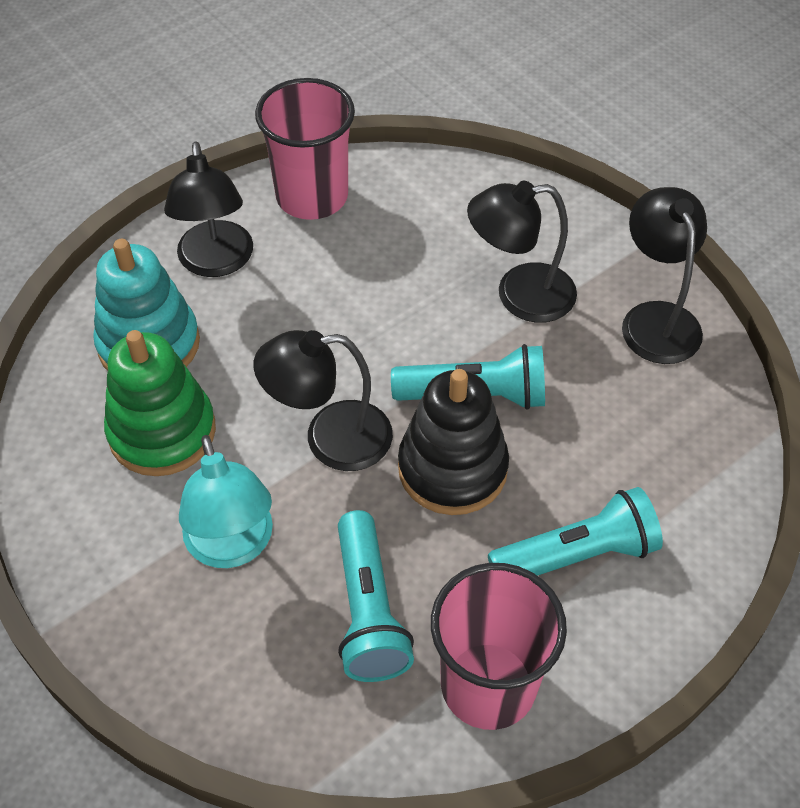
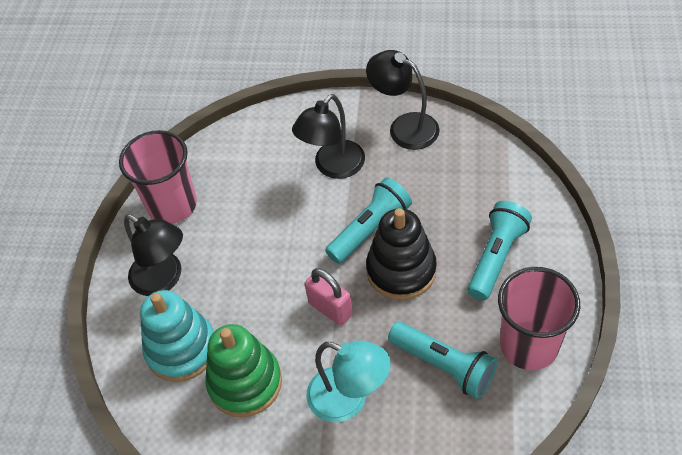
camera: 40 degrees left, 0 degrees up
black lamp [253,330,393,471] -> pink padlock [305,268,353,326]

